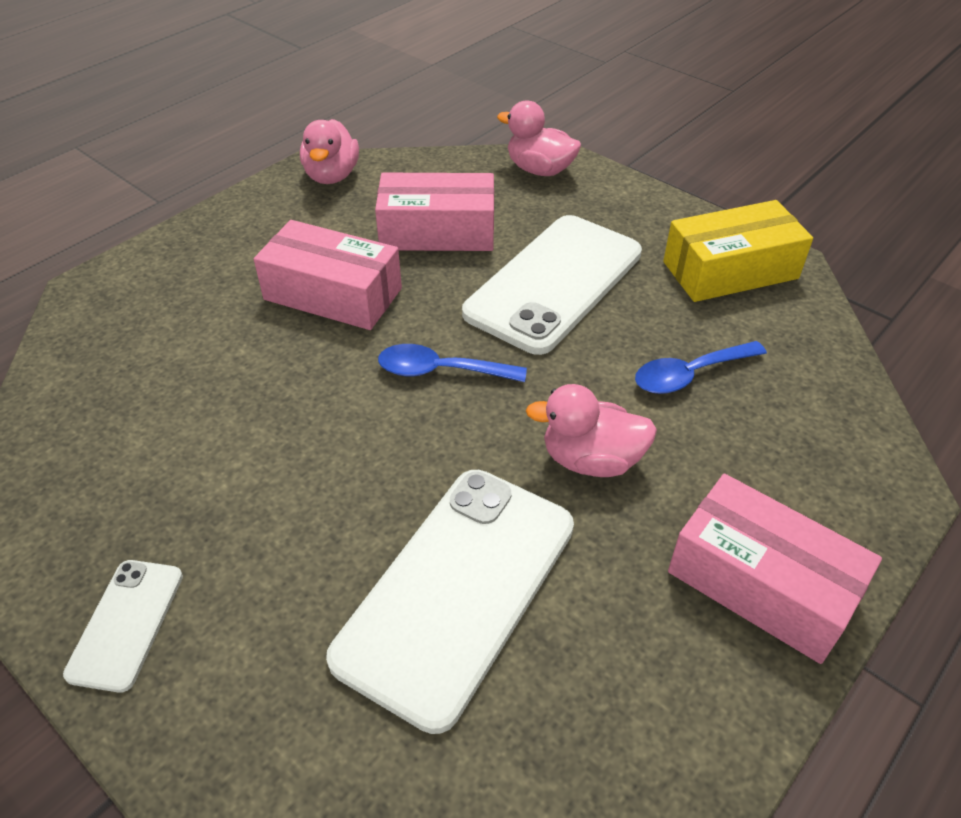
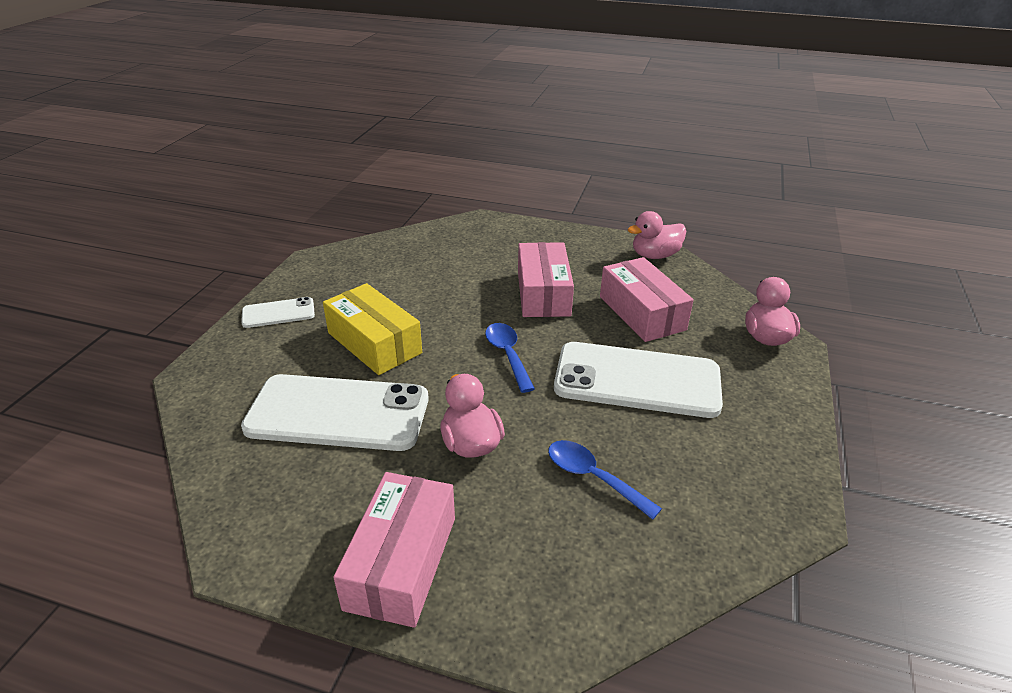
camera: 65 degrees right, 10 degrees down
yellow box [663,200,813,302] -> yellow box moved to [323,283,422,375]

